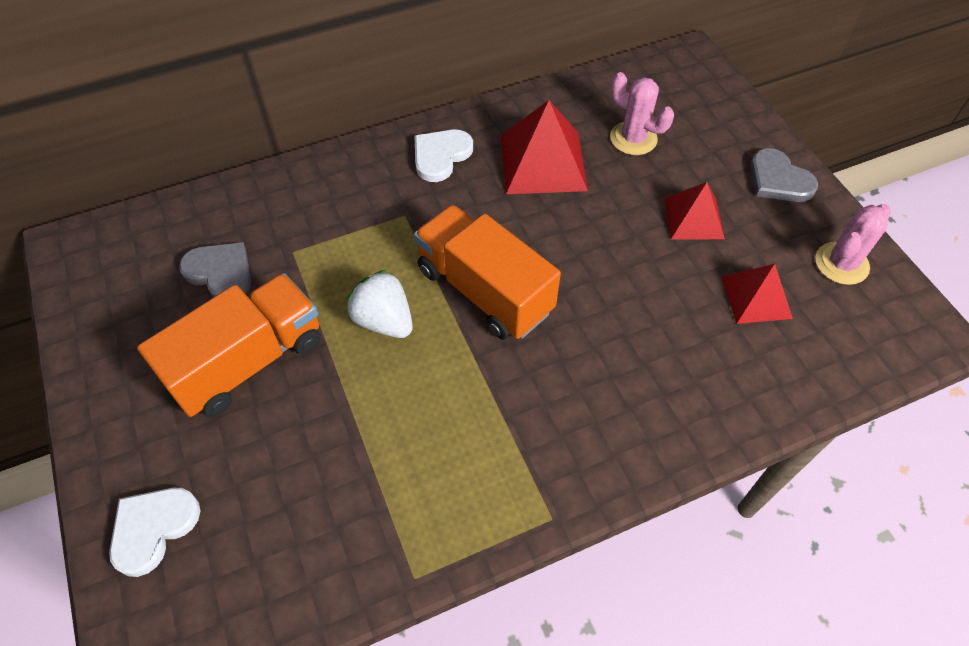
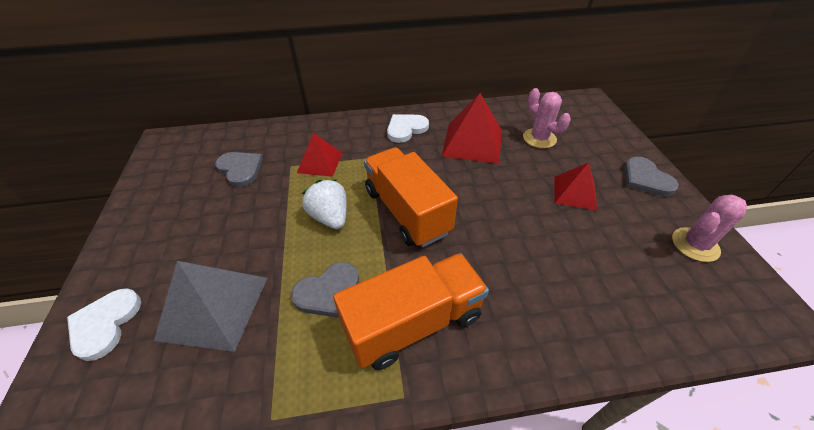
camera: 15 degrees right, 10 degrees down
white heart [109,488,200,577] -> white heart turned 45 degrees counterclockwise [67,288,141,361]
orange truck [137,273,321,417] -> orange truck moved to [333,253,489,370]
red pyramid [721,264,793,324] -> red pyramid moved to [297,133,342,177]
none -> grey pyramid [154,261,267,352]
none -> grey heart [291,262,359,318]

